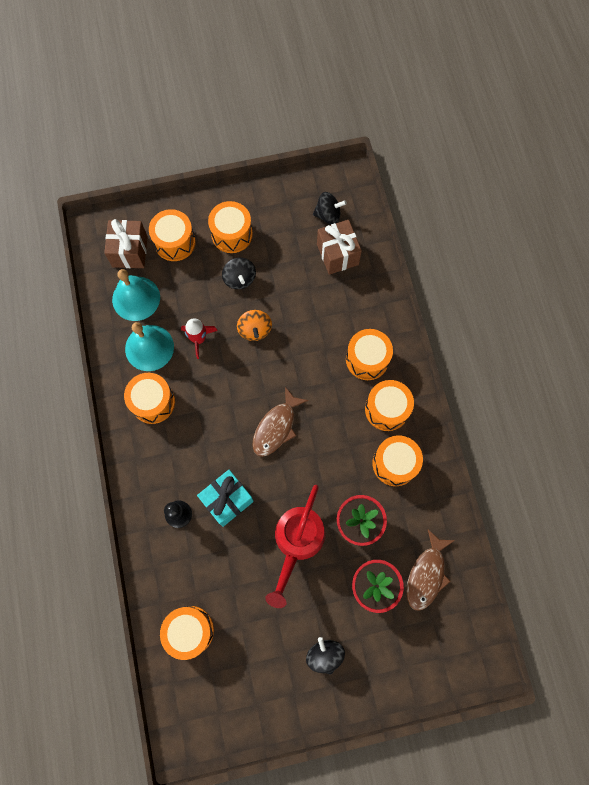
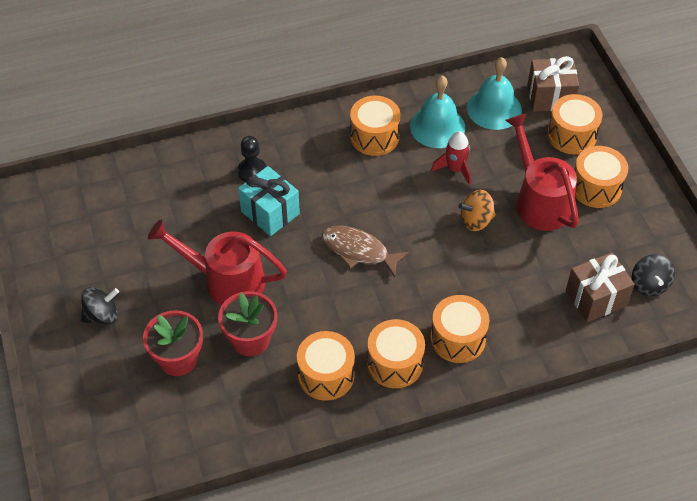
camera: 85 degrees right, 20 degrees down
orange drum [160,606,214,660] -> none
black spinning top [222,257,256,289] -> red watering can [505,113,579,231]
brown fish [406,529,455,611] -> none

